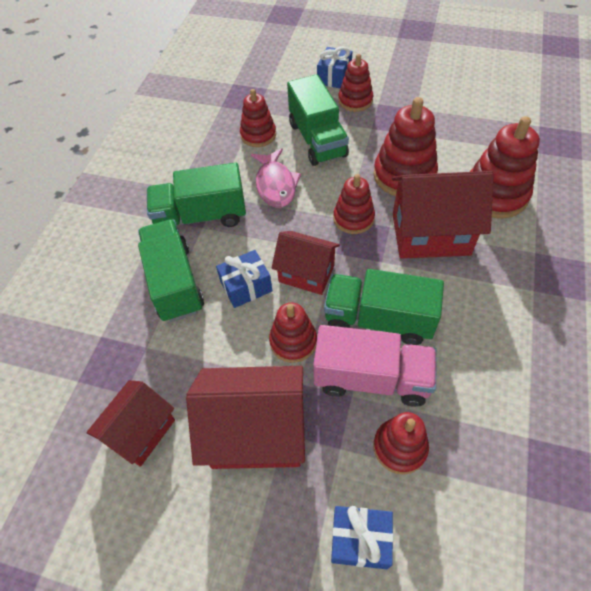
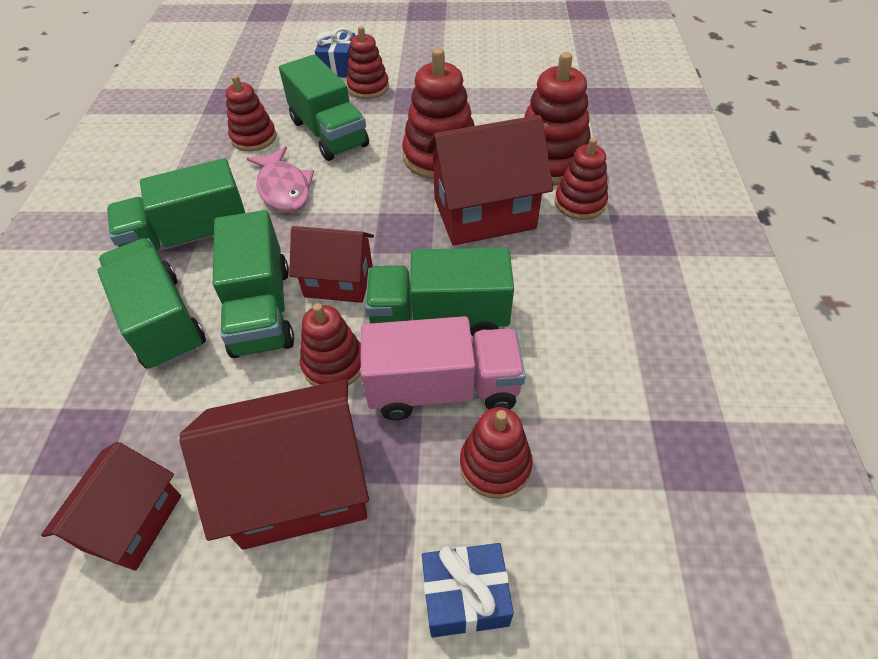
camera: 15 degrees left, 5 degrees down
blue gift [216,250,272,308] -> green truck [213,210,294,358]
red stacking toy [333,174,375,234] -> red stacking toy moved to [555,138,608,220]

